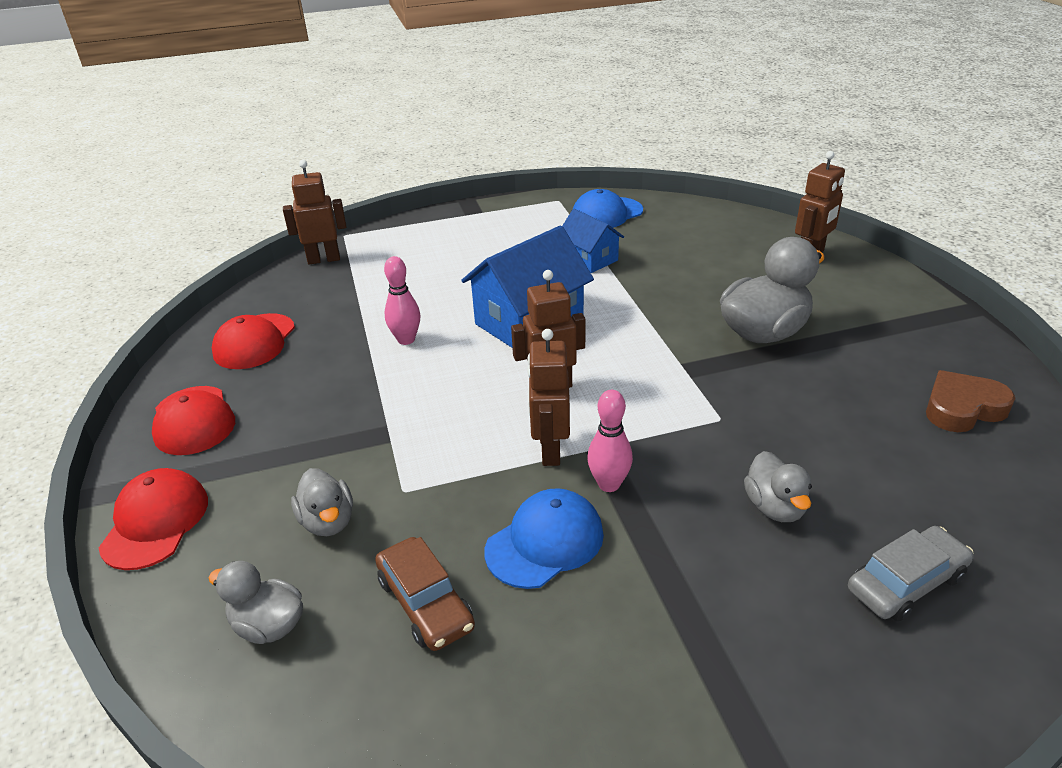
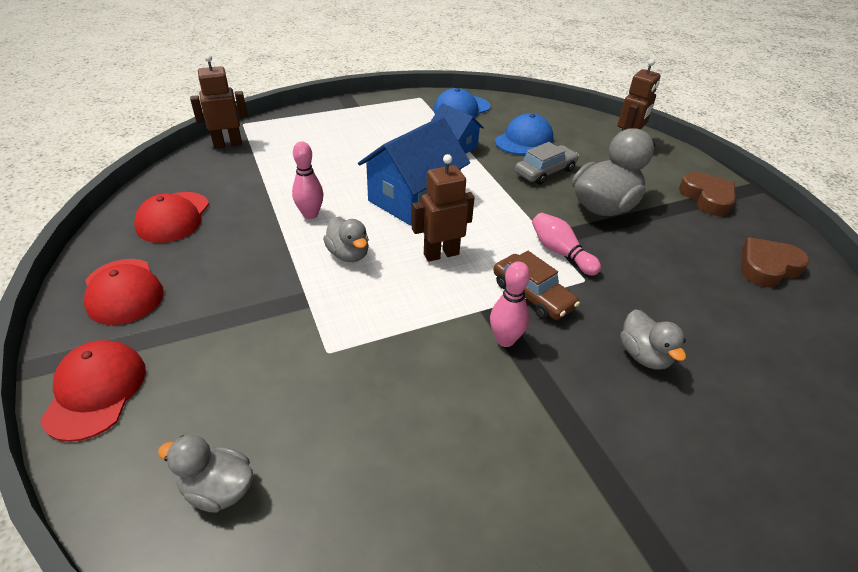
camera: 10 degrees left, 5 degrees up
grey duck [291,468,353,536] -> grey duck moved to [323,217,369,262]
brown car [375,537,475,651] -> brown car moved to [493,251,580,320]
blue cap [484,488,604,589] -> blue cap moved to [495,113,553,155]
brown robot [527,329,570,466] -> none
grey car [848,526,974,622] -> grey car moved to [515,142,579,185]
none -> pink bowling pin [532,213,601,276]
none -> brown heart [679,172,735,216]

